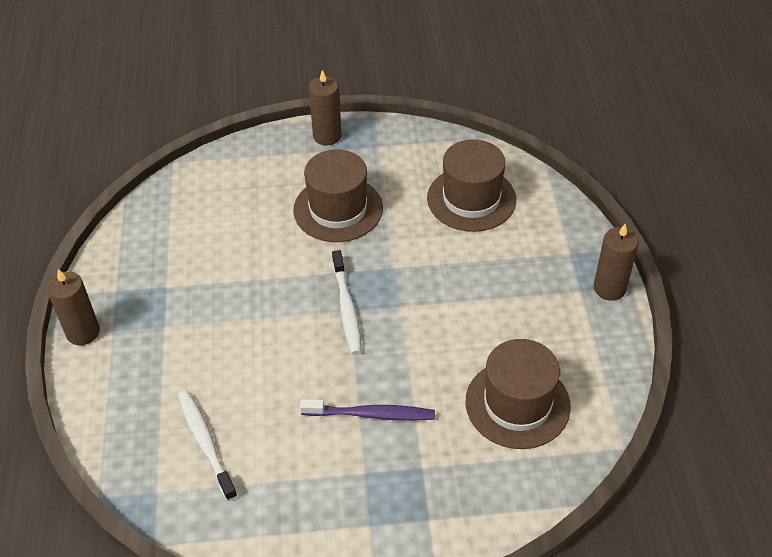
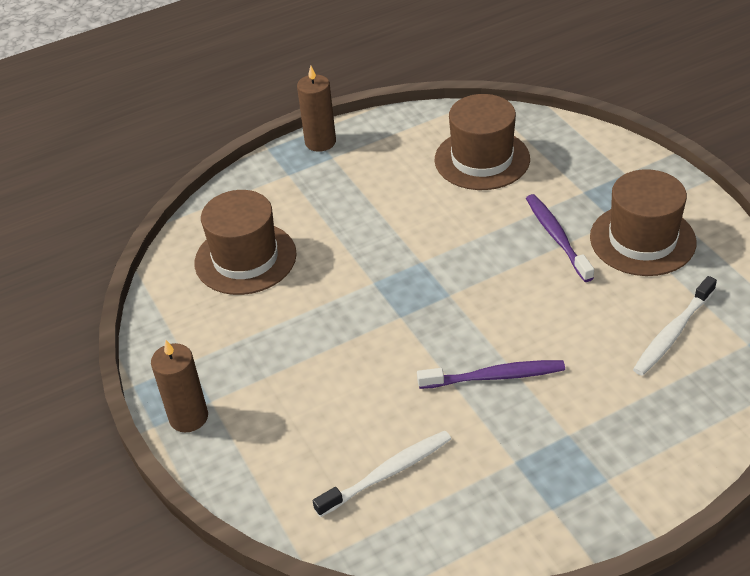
camera: 110 degrees left, 5 degrees down
brown candle [47,269,100,345] -> none
brown hat [293,149,383,242] -> brown hat moved to [590,169,696,276]
white toothbrush [332,250,362,355] -> white toothbrush moved to [313,431,451,517]
none -> purple toothbrush [417,360,565,389]

